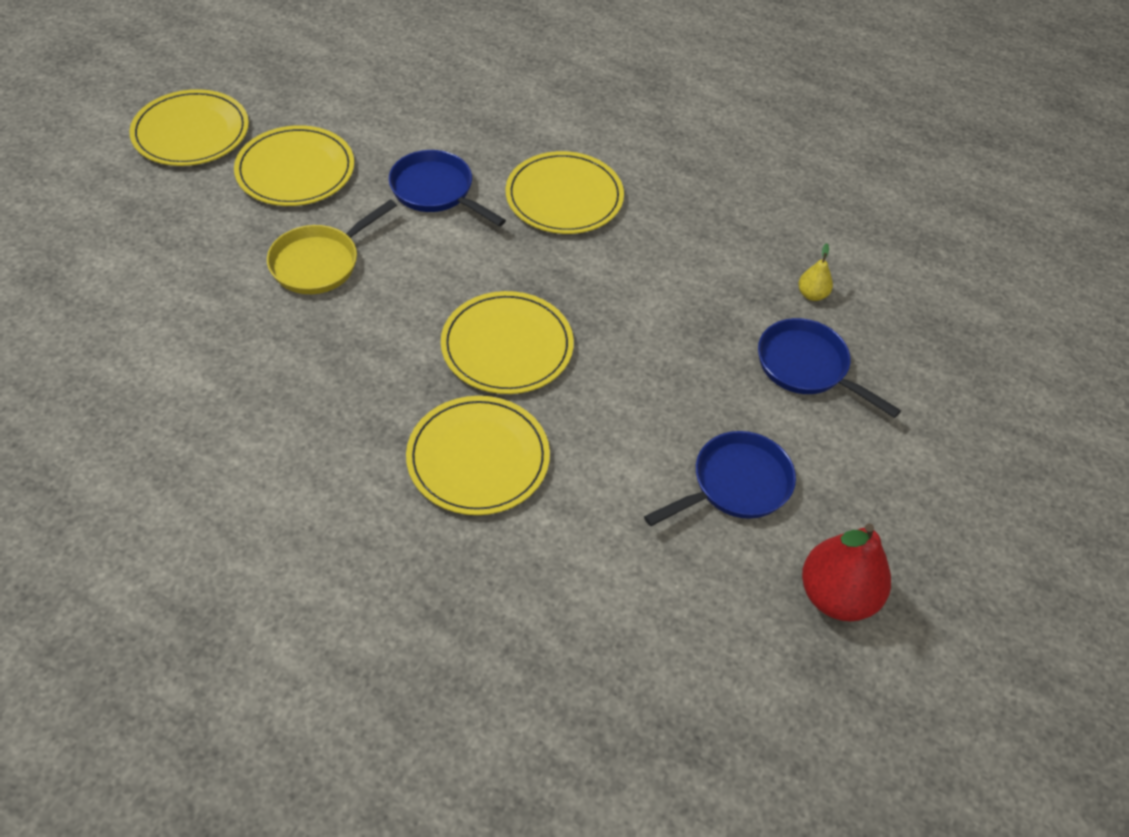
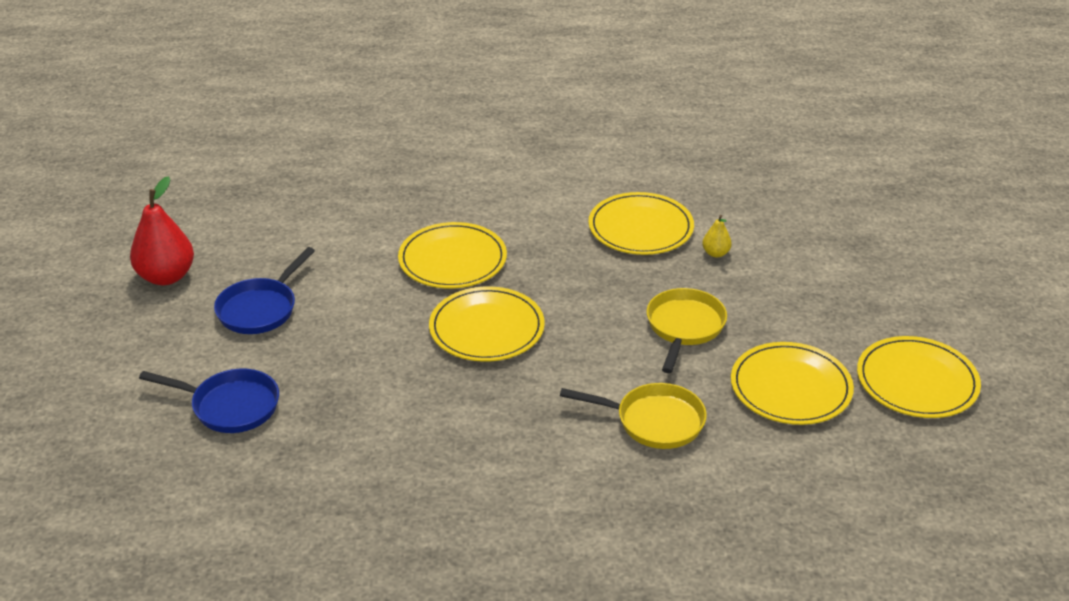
camera: 155 degrees right, 15 degrees down
blue pan [389,150,506,226] -> yellow pan [560,383,707,449]
yellow plate [506,151,624,234] -> yellow plate moved to [588,192,694,255]
yellow pear [798,243,833,301] -> yellow pear moved to [702,215,732,258]

